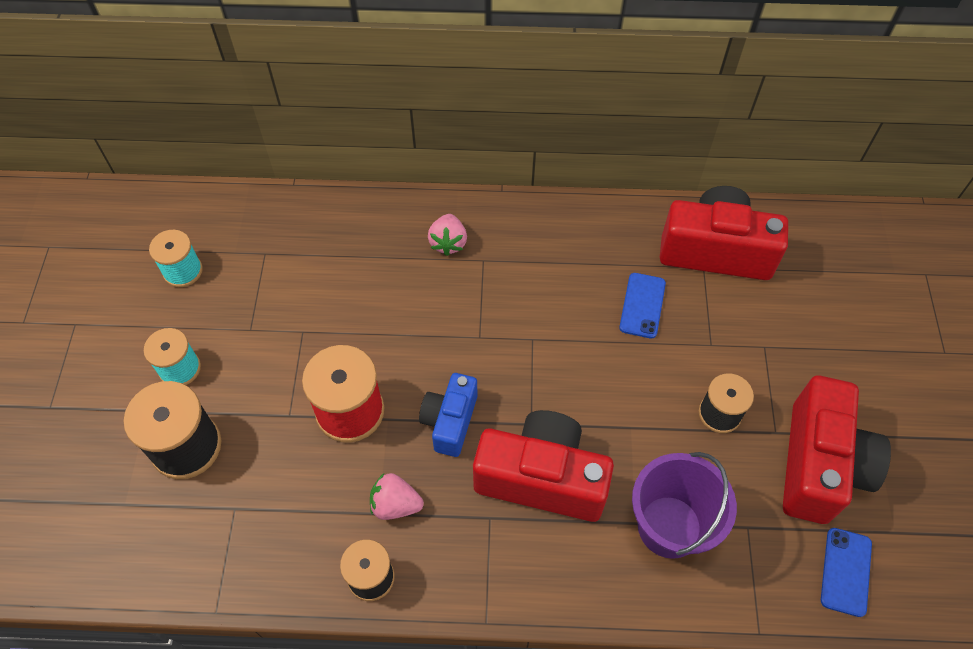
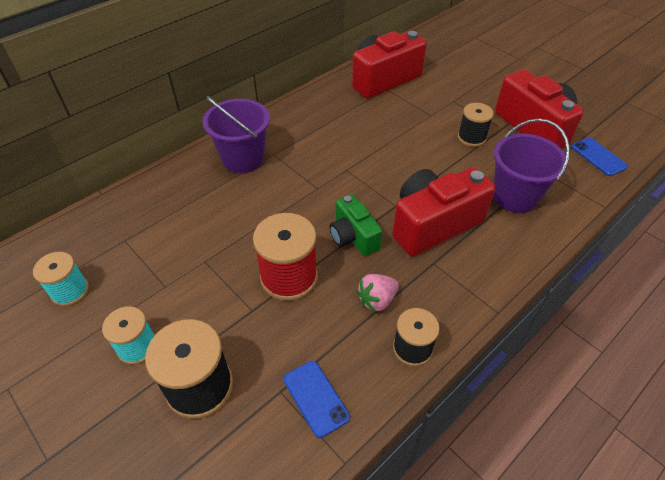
camera: 45 degrees left, 10 degrees down
blue camera [419,373,477,457] -> green camera [330,194,382,256]
pink strawberry [428,214,467,256] -> purple bucket [203,96,270,173]
blue phone [619,273,666,338] -> blue phone moved to [283,361,350,438]

